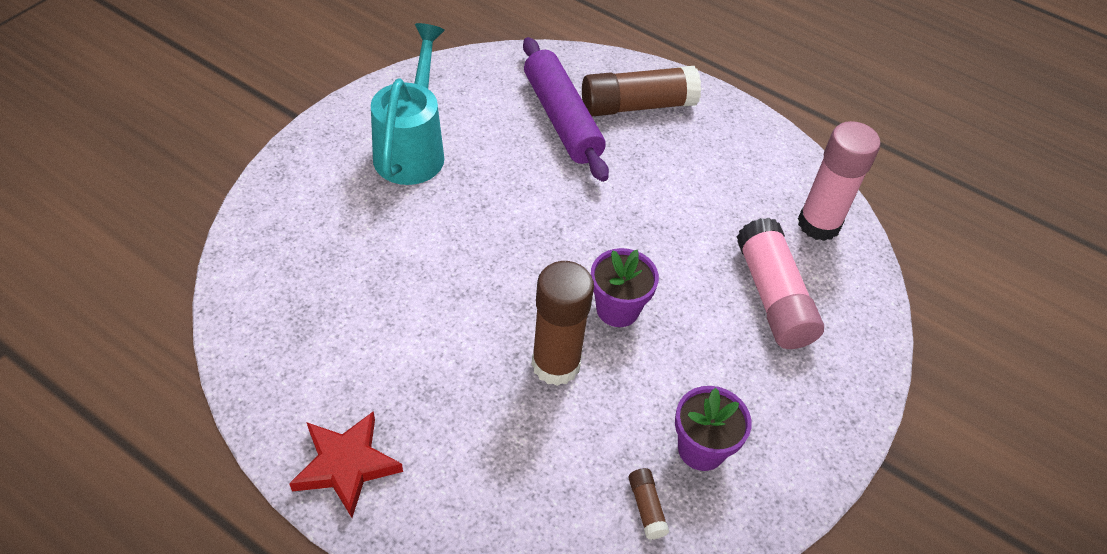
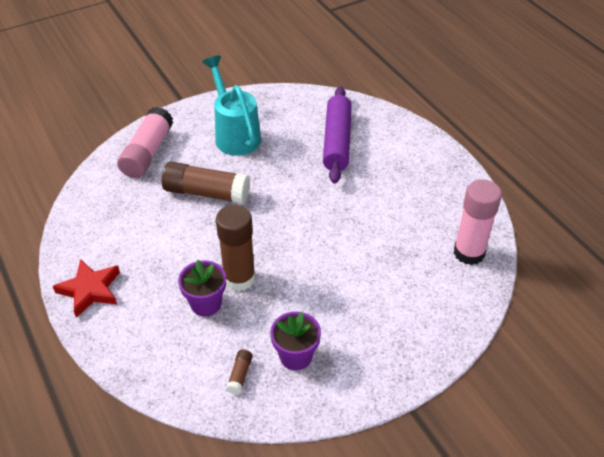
camera: 30 degrees right, 5 degrees down
turquoise watering can [371,23,445,185] -> turquoise watering can turned 60 degrees counterclockwise [203,56,261,156]
brown glue stick [582,66,701,117] -> brown glue stick moved to [162,161,250,204]
purple flower pot [591,248,659,327] -> purple flower pot moved to [178,260,226,317]
pink glue stick [736,218,824,349] -> pink glue stick moved to [117,107,173,178]

